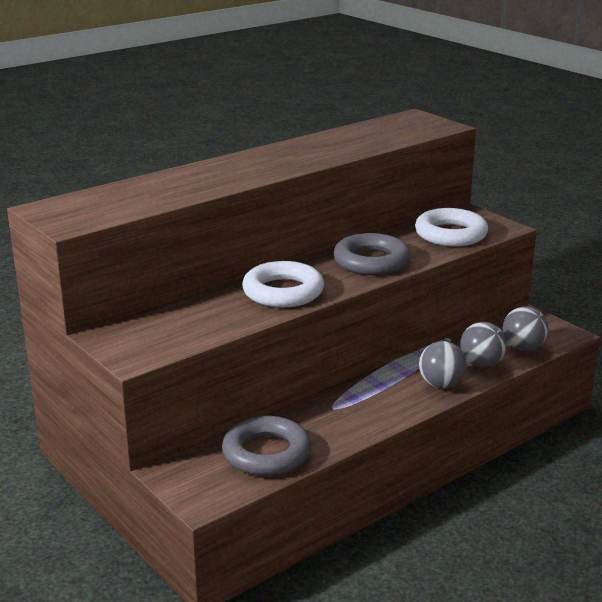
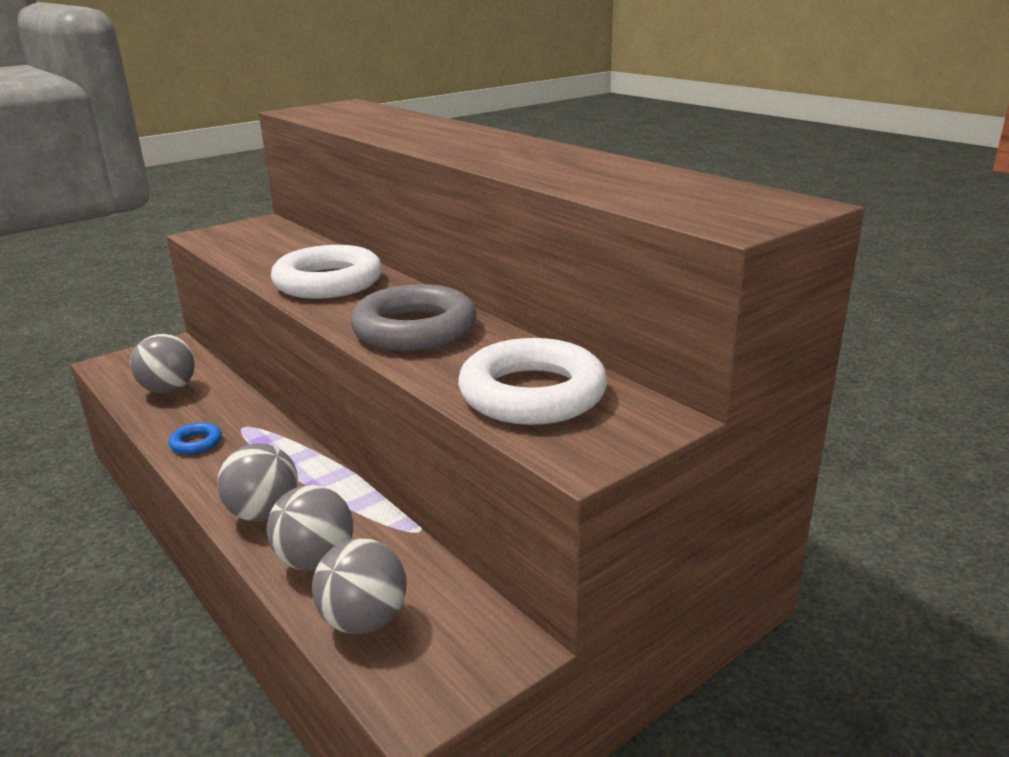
camera: 90 degrees right, 0 degrees up
grey ring [222,416,311,476] -> grey ball [130,334,195,394]
none -> blue ring [169,422,222,454]

